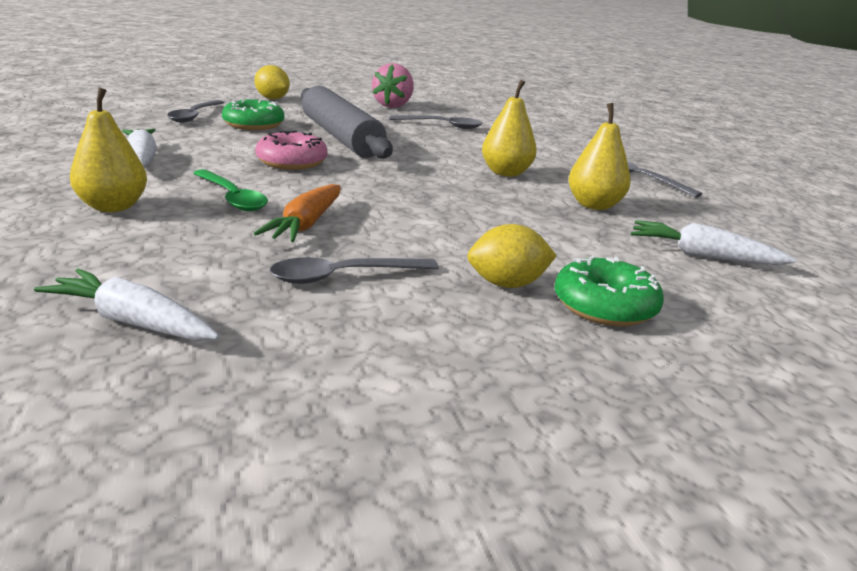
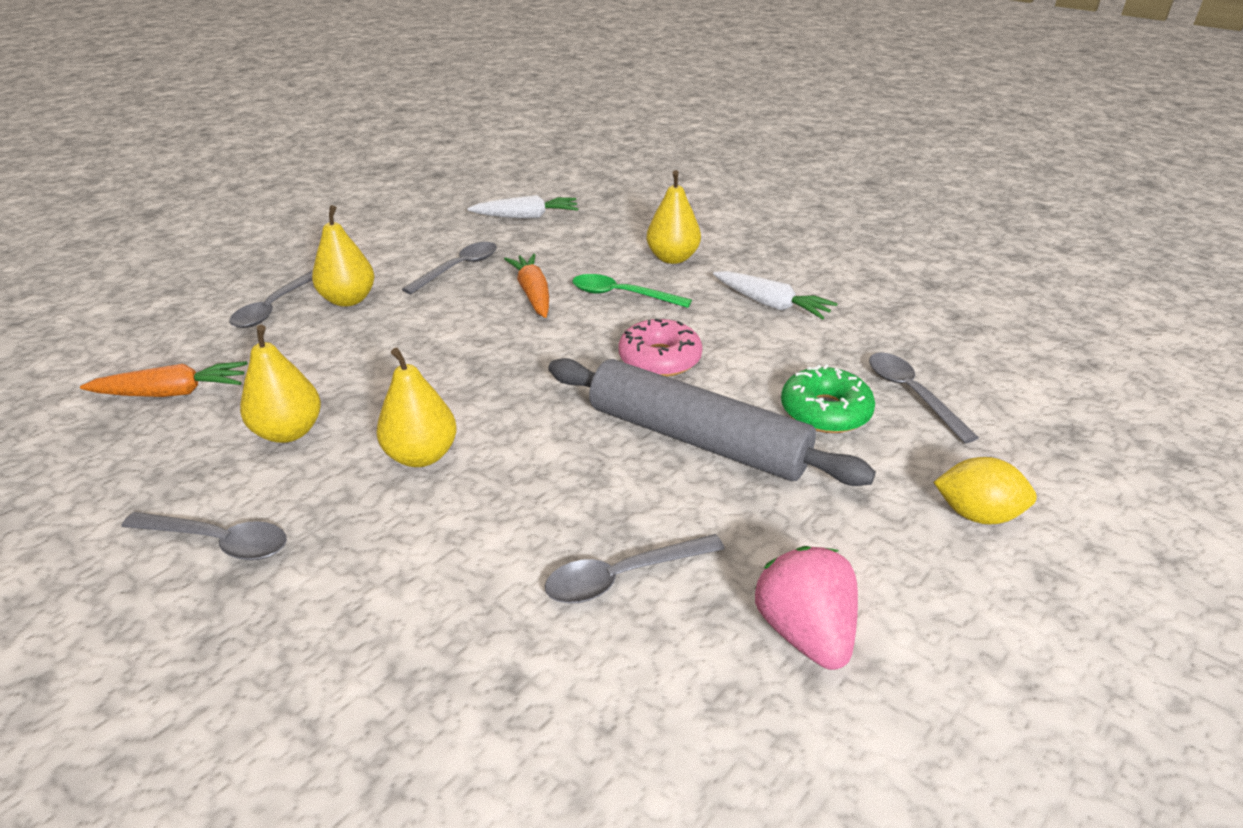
camera: 150 degrees right, 10 degrees up
yellow lemon [467,224,557,288] -> yellow pear [312,205,375,307]
green donut [555,255,664,326] -> grey spoon [229,271,313,328]
white carrot [631,220,796,265] -> orange carrot [80,361,248,397]

